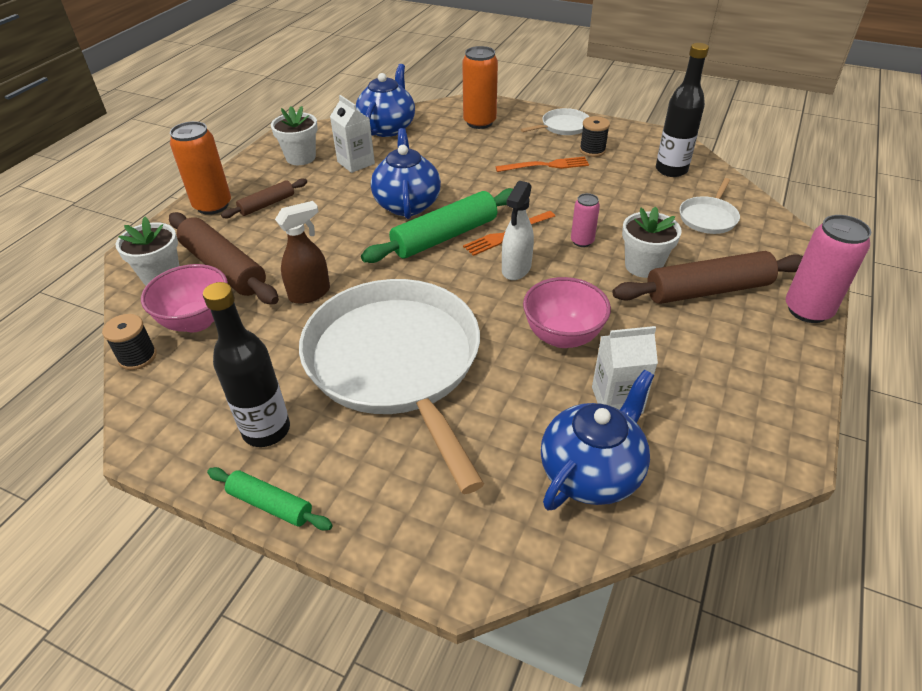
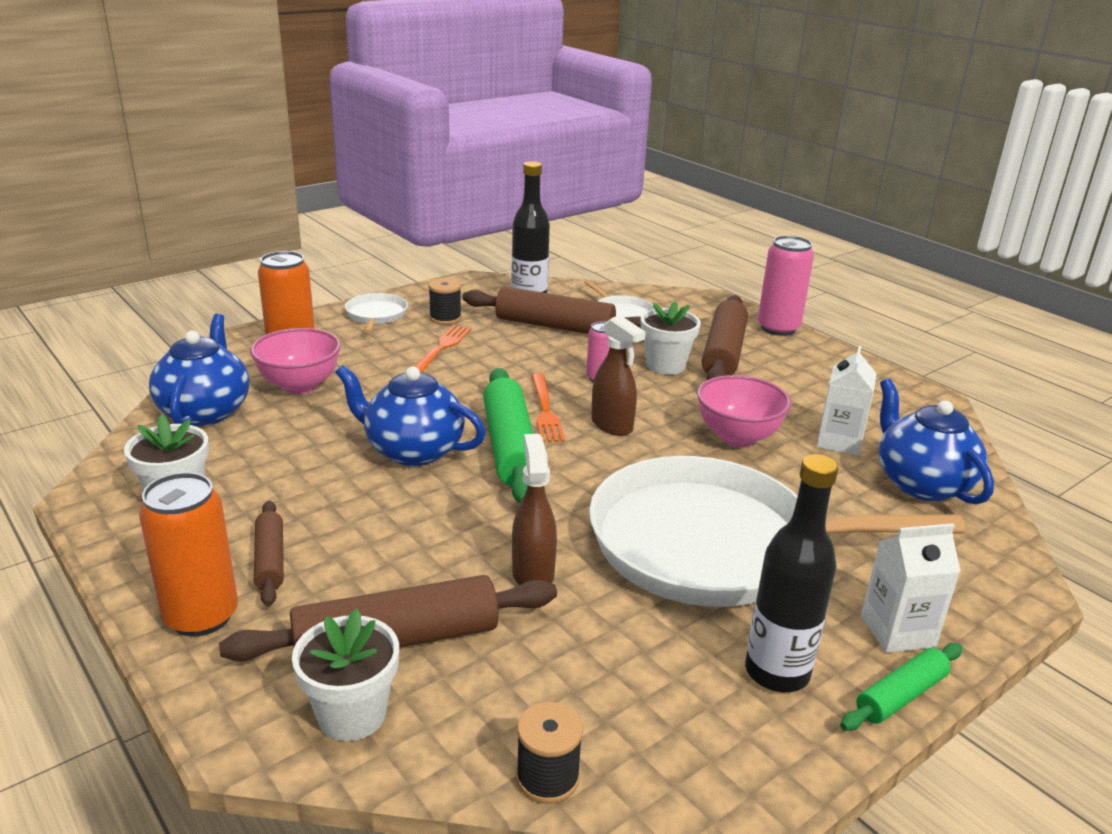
camera: 65 degrees left, 15 degrees down
pink bowl [141,264,228,332] -> pink bowl moved to [250,328,341,394]
white carton [330,95,375,173] -> white carton moved to [861,523,961,653]
blue teapot [356,64,415,137] -> blue teapot turned 45 degrees clockwise [149,314,250,426]
white spray bottle [502,181,534,280] -> brown spray bottle [591,315,646,436]
none -> brown rolling pin [463,286,641,334]

